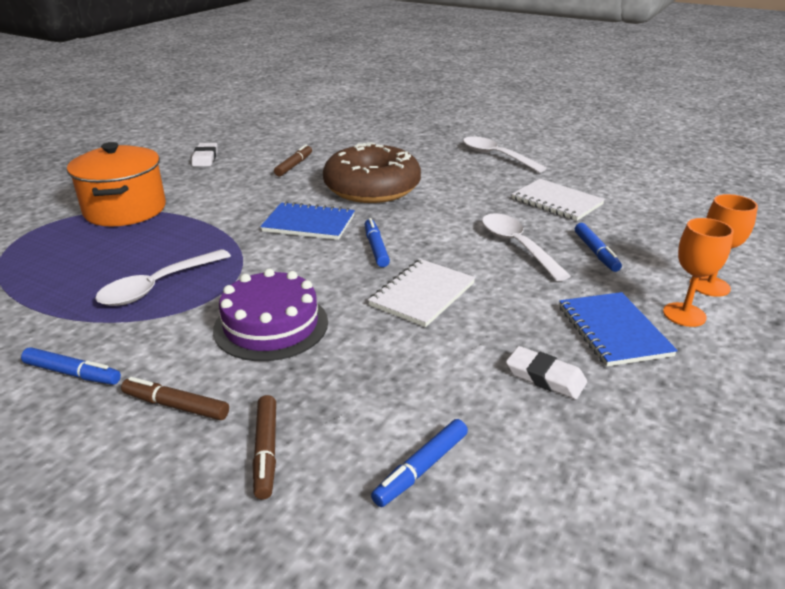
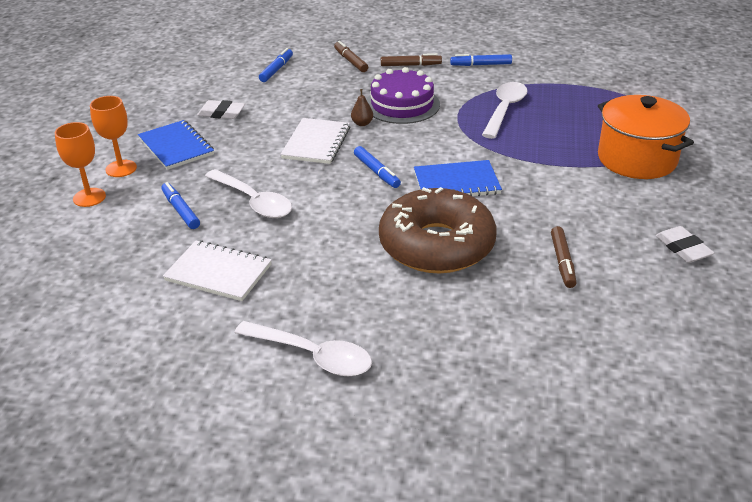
camera: 160 degrees right, 5 degrees up
none -> brown pear [351,89,373,126]

